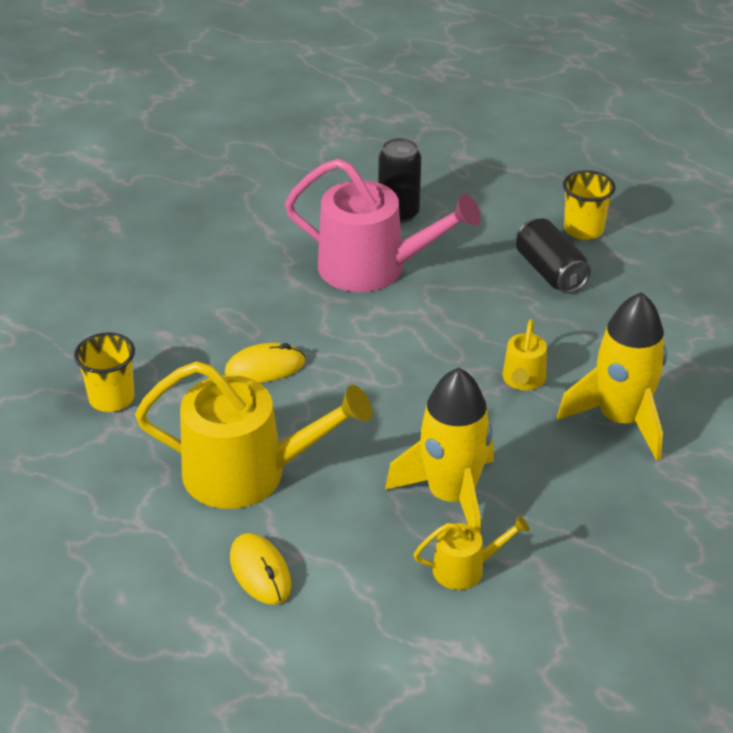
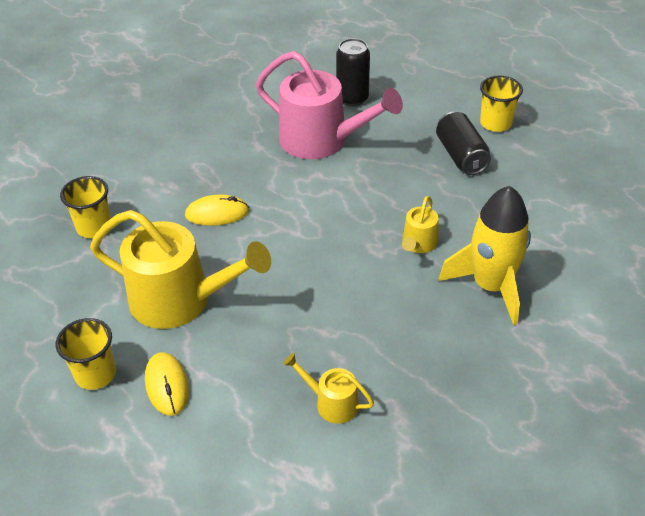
camera: 10 degrees right, 5 degrees up
yellow rocket [385,368,494,534] -> none
yellow watering can [413,515,530,590] -> yellow watering can turned 150 degrees counterclockwise [283,353,374,424]
none -> yellow cup [56,318,116,390]

